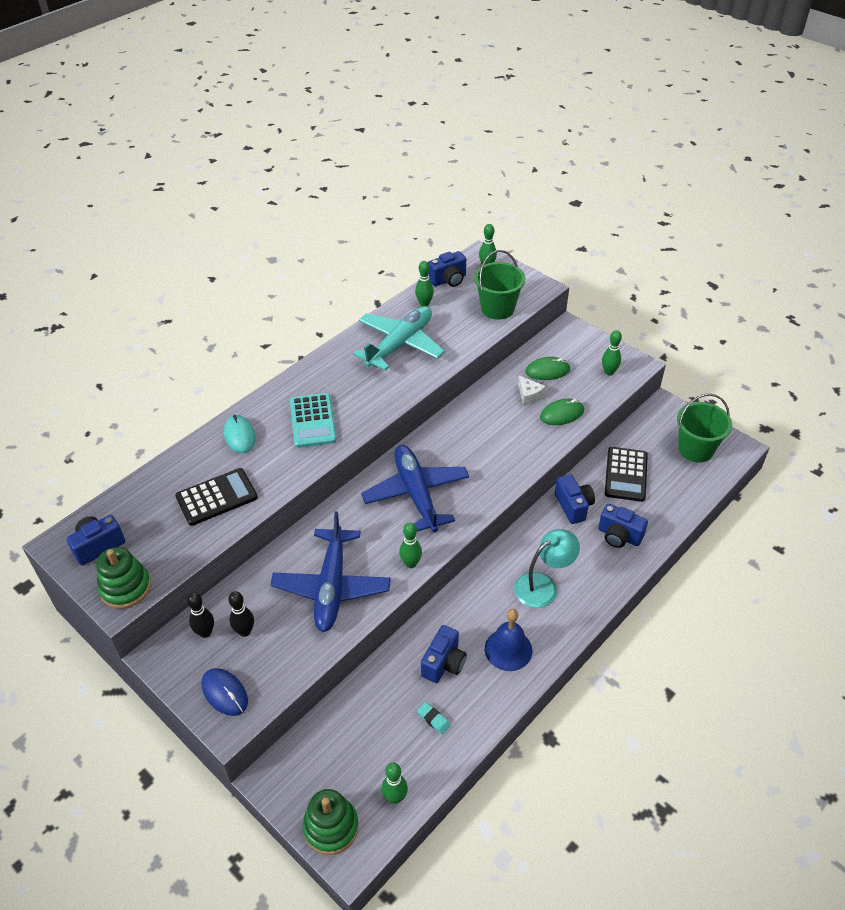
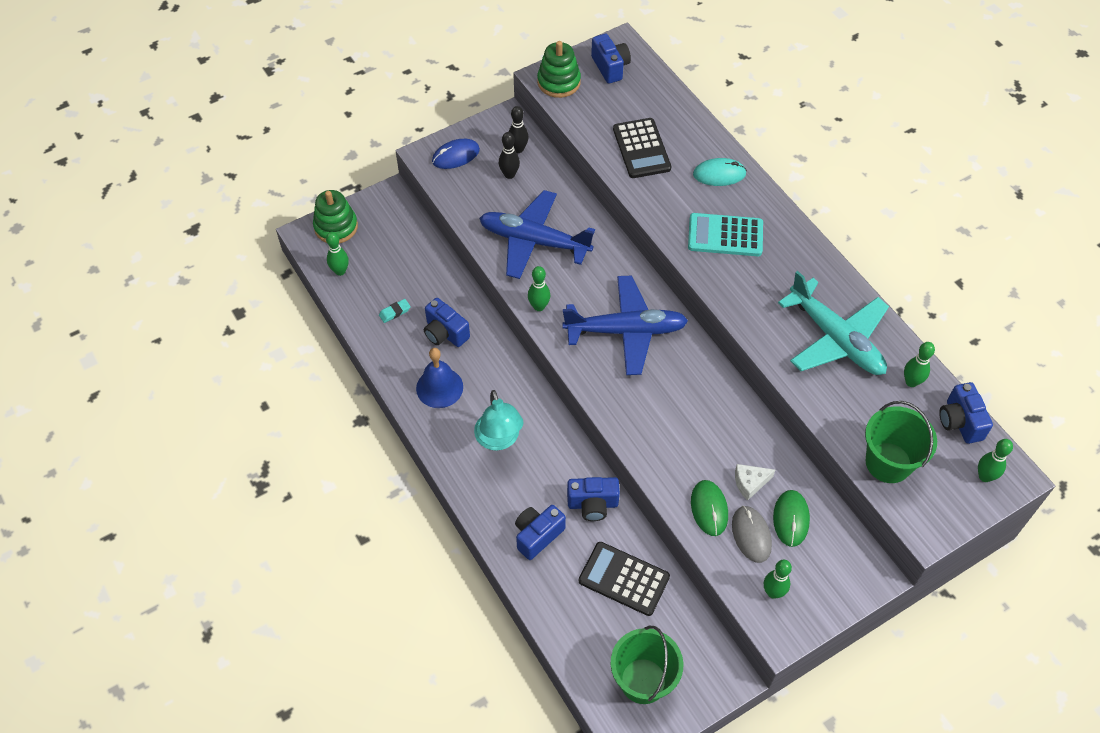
camera: 105 degrees right, 10 degrees up
none -> grey mouse [732,506,772,563]

